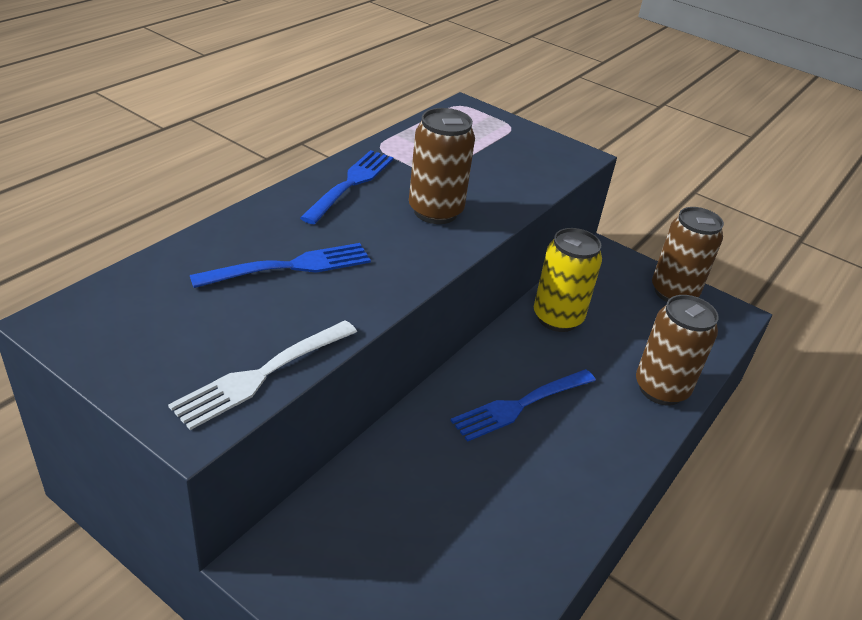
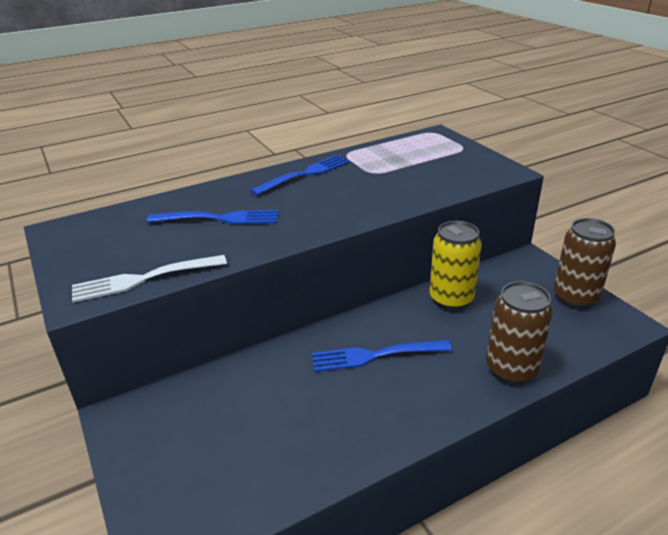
camera: 30 degrees right, 5 degrees down
brown can [409,108,475,224] -> none

